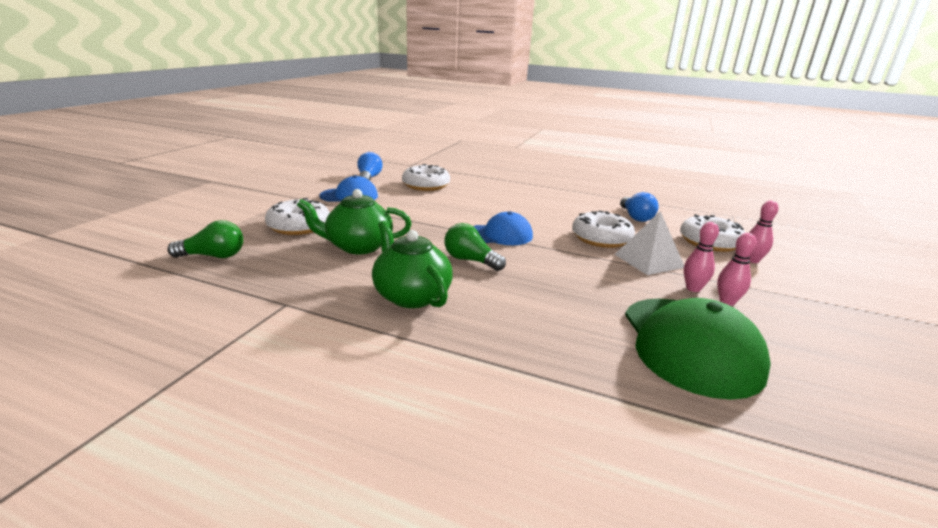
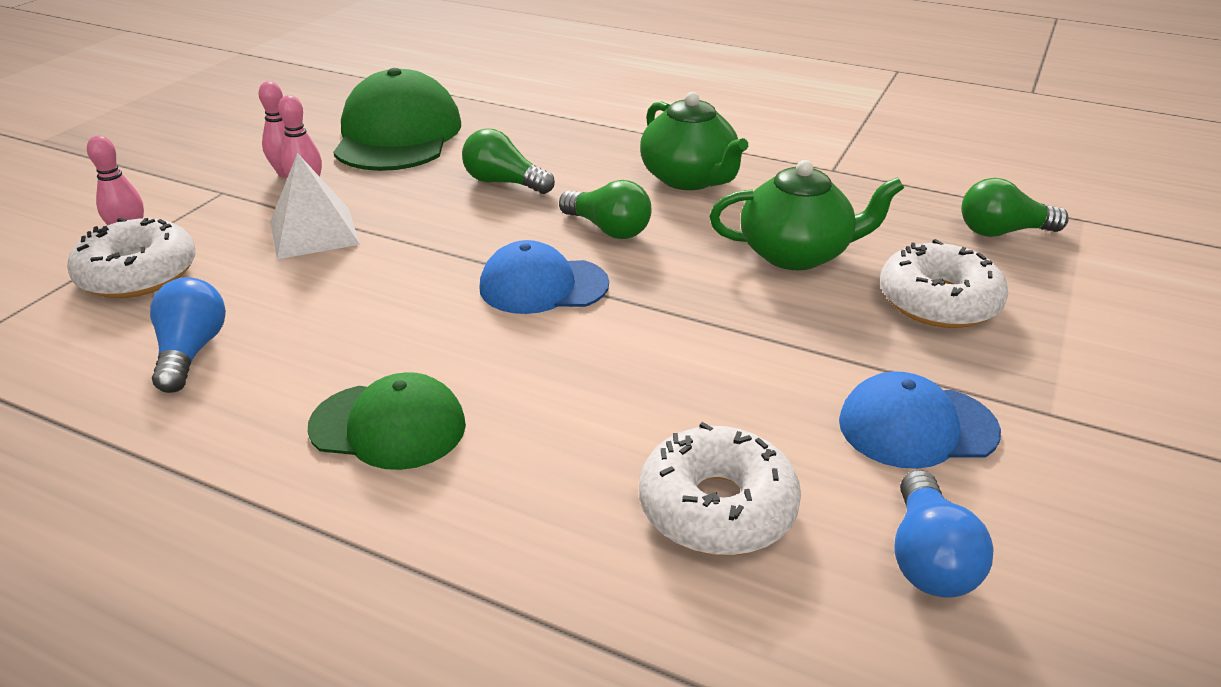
camera: 175 degrees left, 10 degrees up
white donut [572,211,635,248] -> none
none -> green cap [308,372,466,470]
none -> green light bulb [462,128,555,194]

